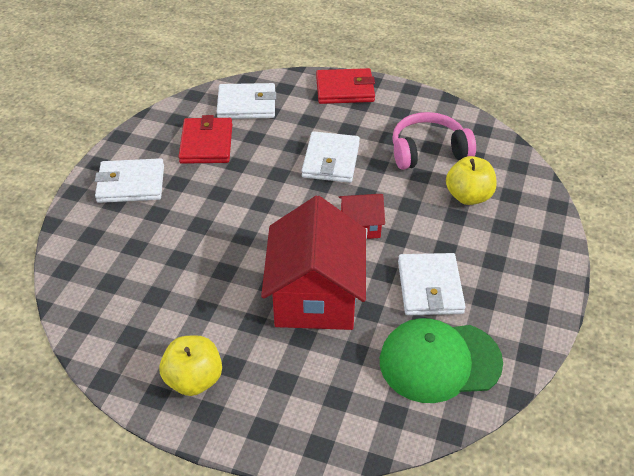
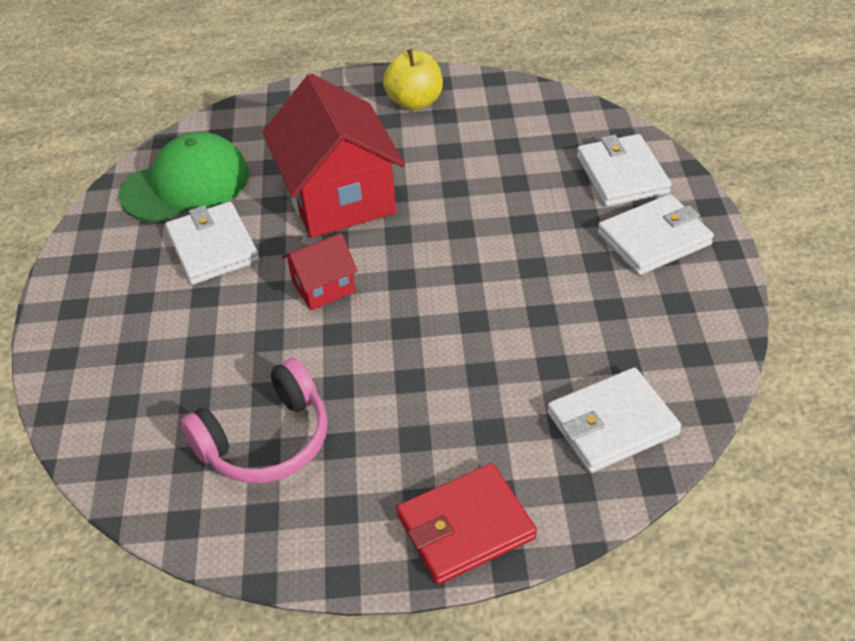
camera: 160 degrees right, 0 degrees up
red wallet [178,115,232,164] -> none
white wallet [302,131,360,183] -> white wallet moved to [577,134,672,206]
yellow apple [446,156,497,205] -> none

